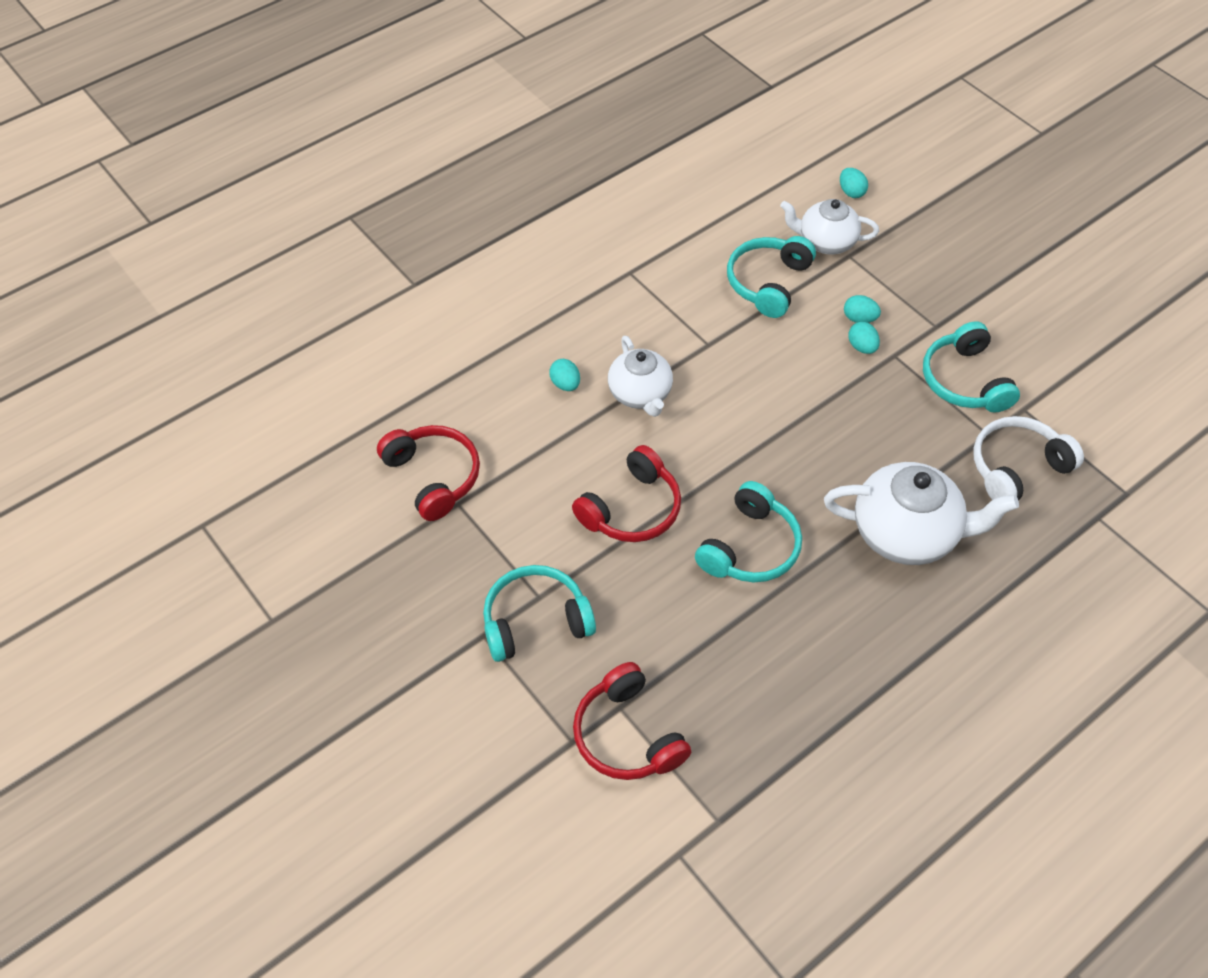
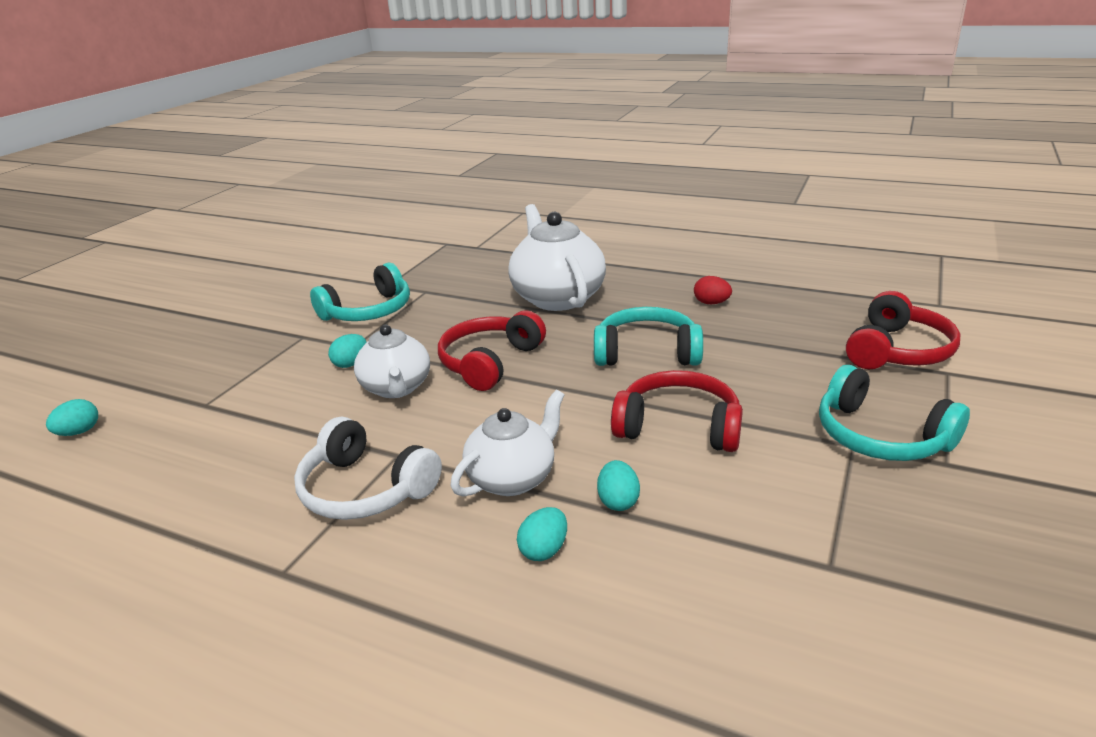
camera: 115 degrees left, 25 degrees down
red headphones [377,425,480,521] -> red headphones moved to [438,311,546,391]
turquoise headphones [727,236,816,318] -> none
white teapot [780,199,879,255] -> white teapot moved to [354,324,430,398]
turquoise egg [844,295,881,323] -> turquoise egg moved to [597,460,640,511]
white headphones [973,416,1084,500] -> white headphones moved to [294,417,442,520]
none -> red egg [694,276,732,304]

